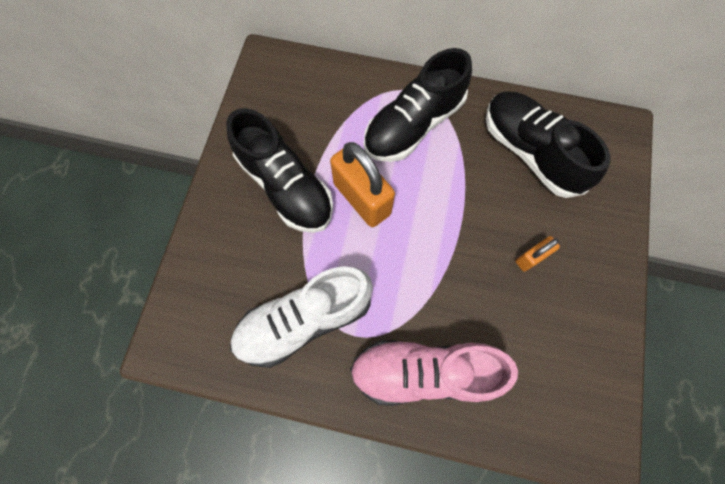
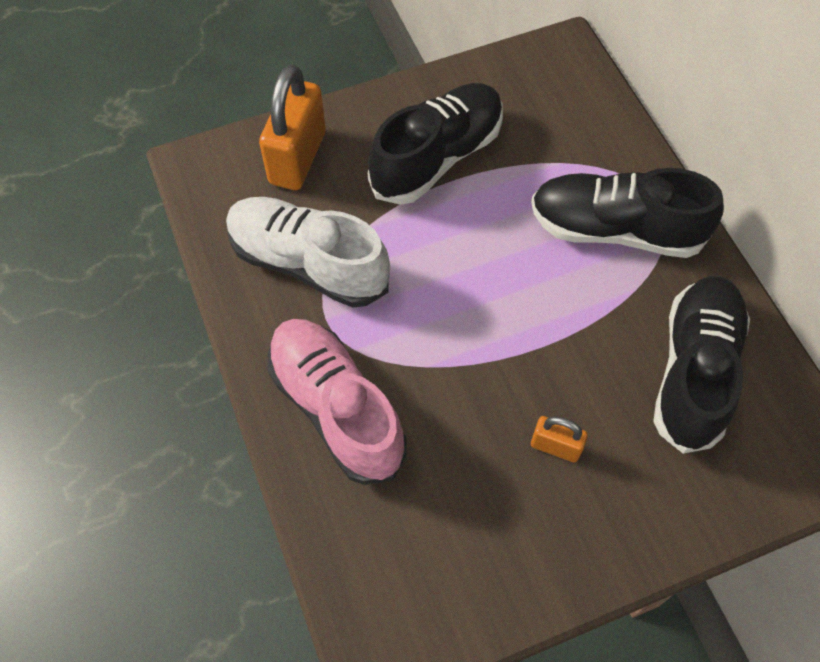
camera: 55 degrees right, 10 degrees down
black shoe [226,108,333,233] -> black shoe turned 150 degrees counterclockwise [368,83,503,205]
orange padlock [330,142,395,227] -> orange padlock moved to [259,65,326,190]

